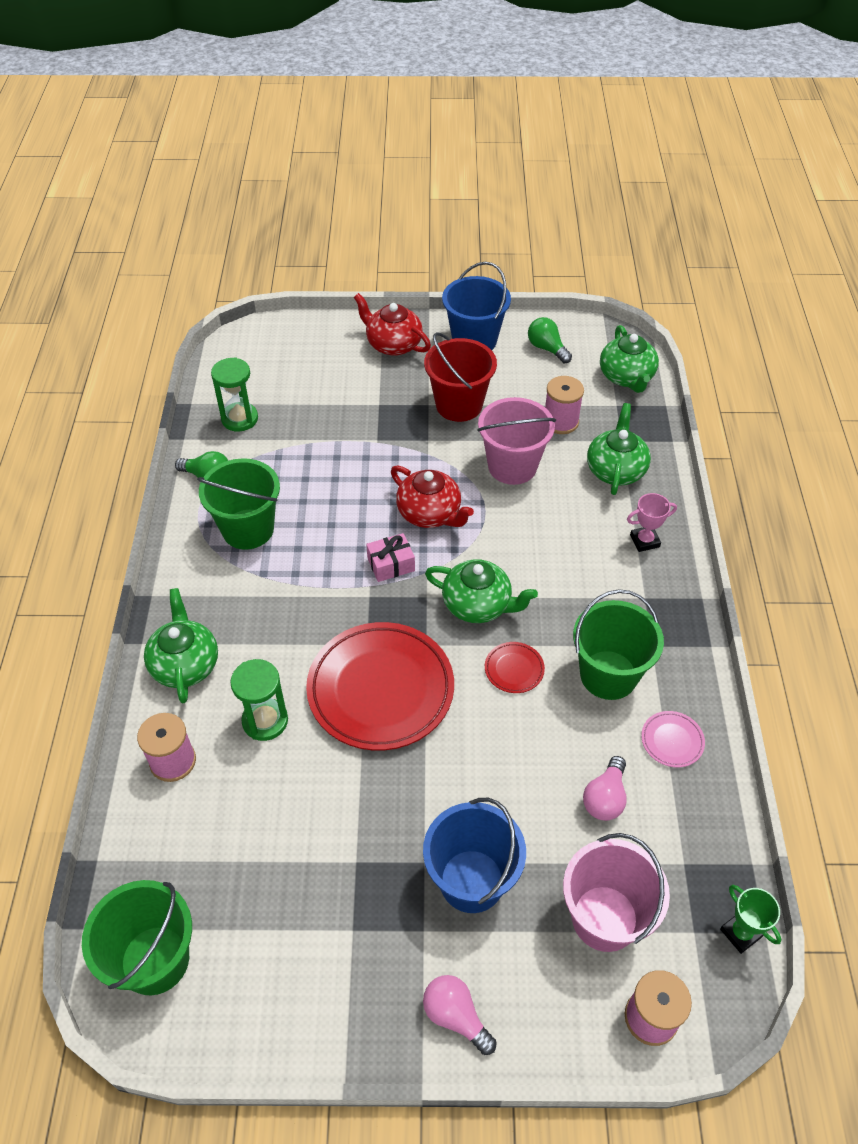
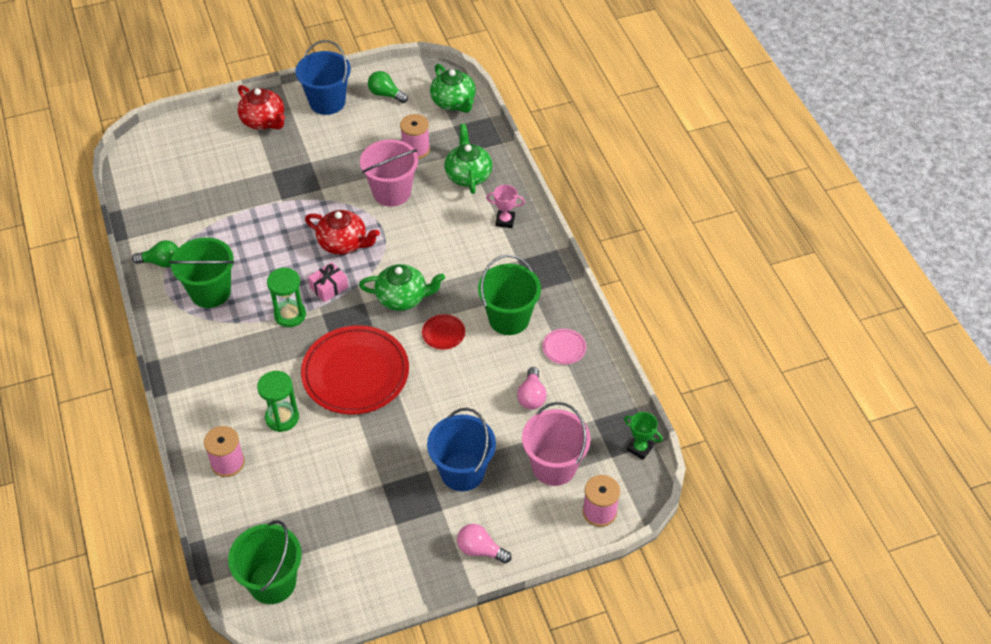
camera: 20 degrees left, 0 degrees up
green teapot [144,588,218,703] -> none
green hourglass [211,357,258,432] -> green hourglass moved to [267,267,306,327]
red teapot [354,293,431,356] -> red teapot turned 150 degrees counterclockwise [237,85,285,130]
red bucket [424,332,497,422] -> none
pink trophy [627,493,677,552] -> pink trophy turned 45 degrees clockwise [486,185,525,228]

